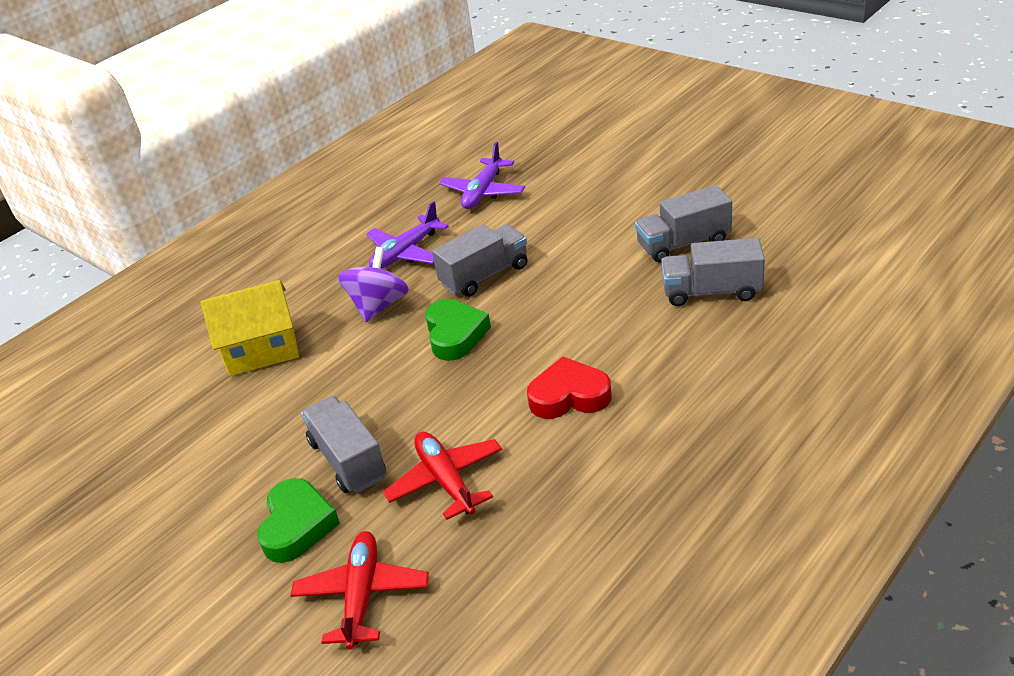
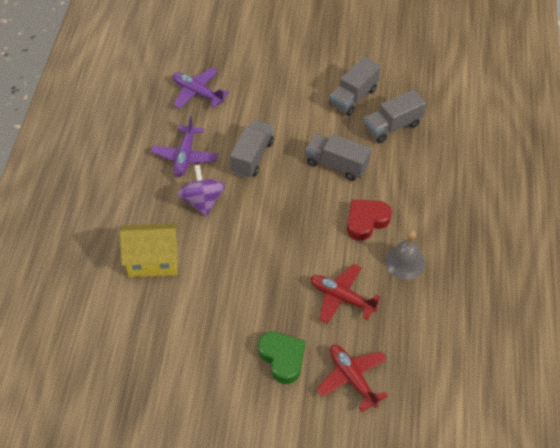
camera: 40 degrees left, 15 degrees up
yellow house [200,280,299,376] -> yellow house turned 45 degrees clockwise [120,223,178,277]
grey truck [301,396,386,493] -> grey truck moved to [306,134,371,181]
green heart [425,299,491,361] -> none
purple plane [439,142,525,209] -> purple plane turned 135 degrees clockwise [173,68,229,109]
none -> grey bell [385,230,425,280]

